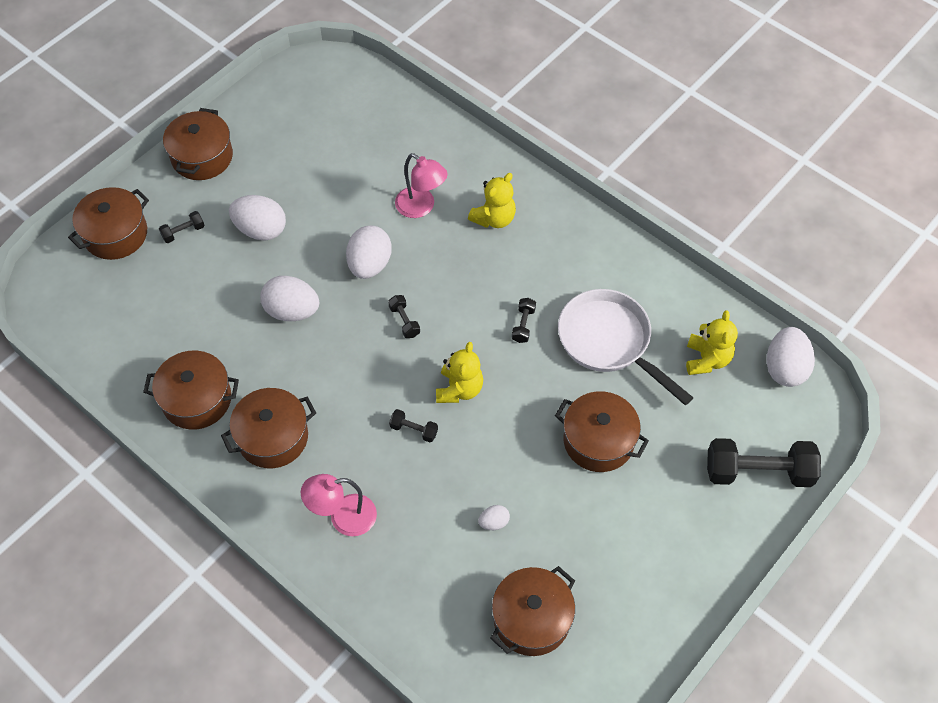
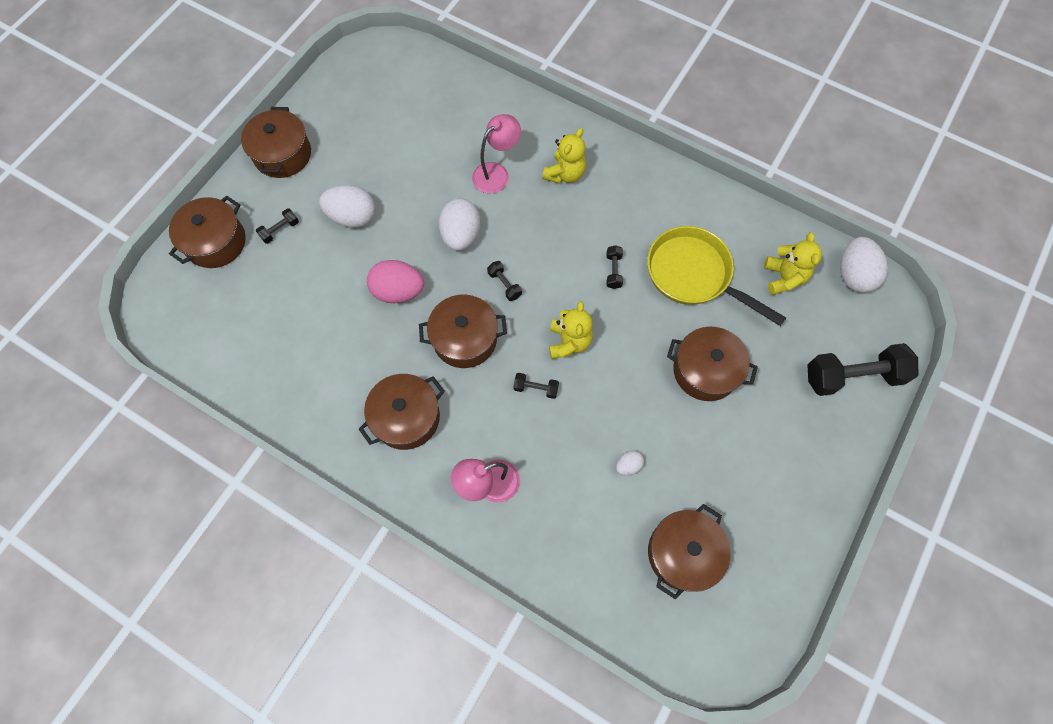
camera: 10 degrees left, 10 degrees up
brown pot [143,350,239,430] -> brown pot moved to [419,295,507,368]
white egg [260,276,319,321] -> pink egg [367,260,424,303]
pink lamp [395,153,448,218] -> pink lamp turned 75 degrees counterclockwise [472,114,521,194]
white pan [558,289,694,406] -> yellow pan [647,226,786,326]

